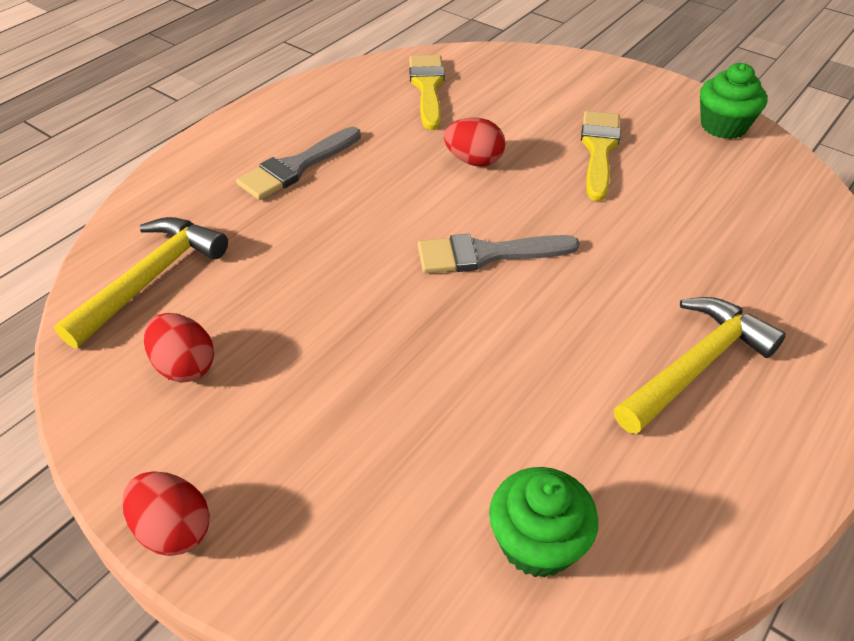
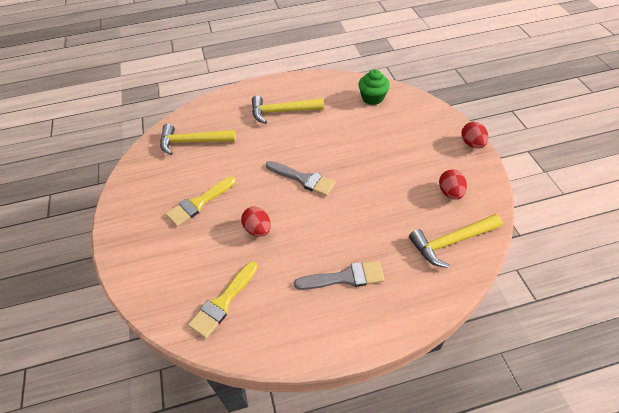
camera: 140 degrees left, 5 degrees up
green cupcake [700,63,767,139] -> none
none -> yellow hammer [160,124,236,155]

